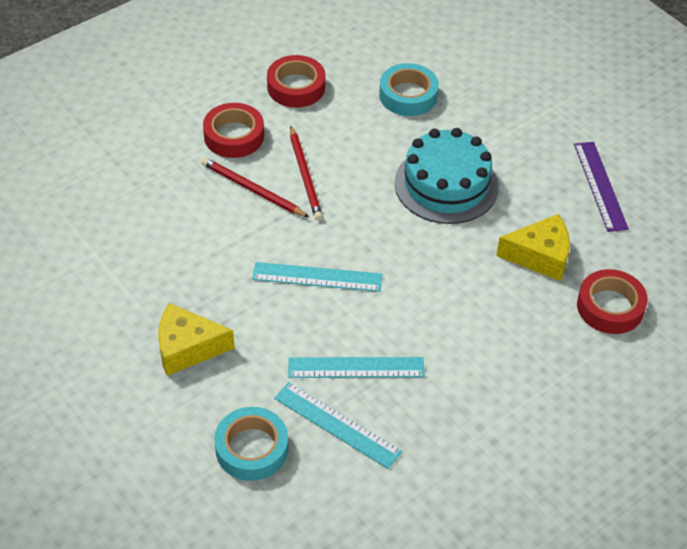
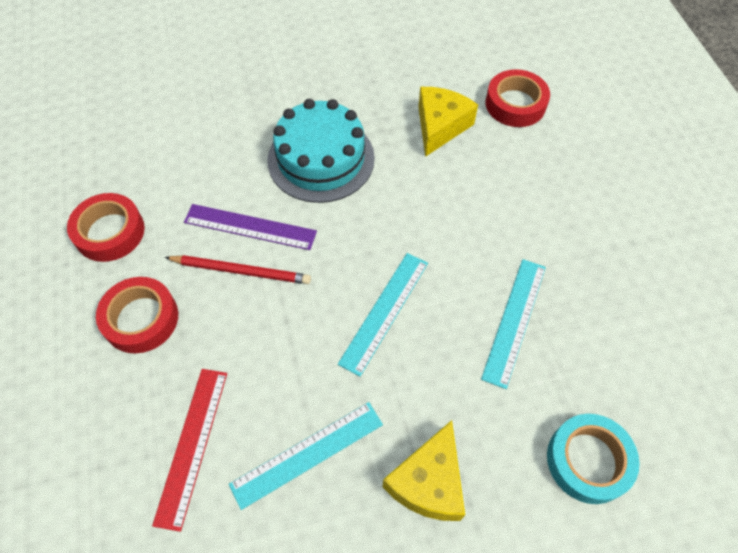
camera: 65 degrees left, 10 degrees up
red pencil [202,158,309,217] -> none
turquoise ruler [274,382,402,469] -> turquoise ruler moved to [229,402,383,510]
turquoise tape [379,63,439,116] -> none
purple ruler [574,142,629,232] -> purple ruler moved to [184,204,317,250]
none -> red ruler [152,369,227,532]

